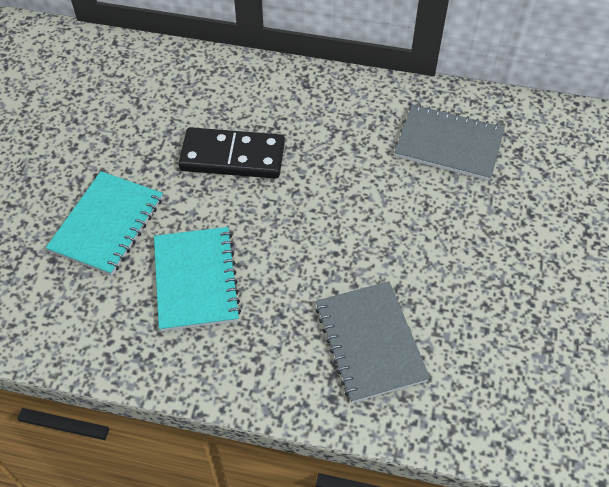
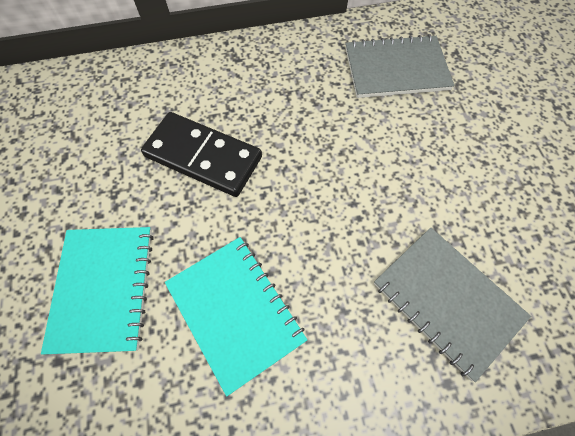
camera: 25 degrees left, 10 degrees up
black domino [178,127,285,179] -> black domino turned 45 degrees clockwise [141,112,262,197]

